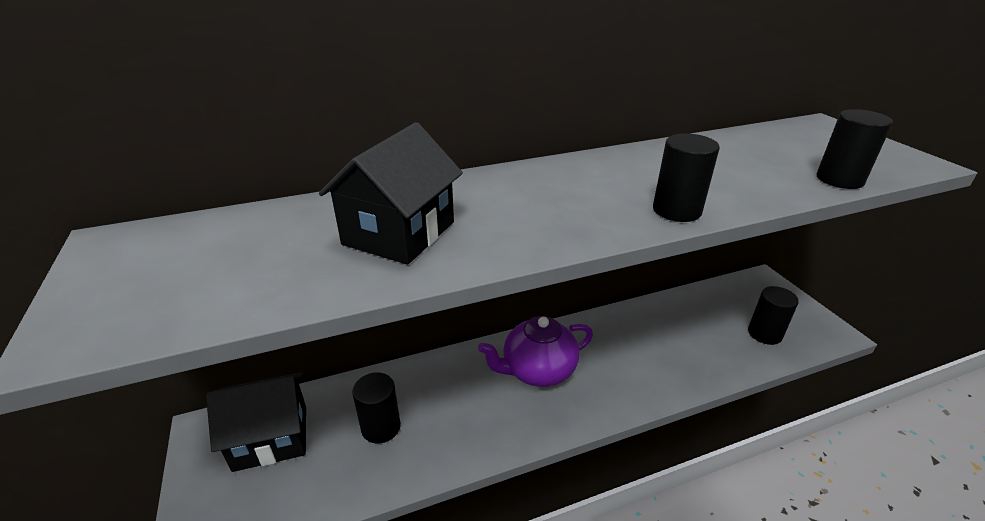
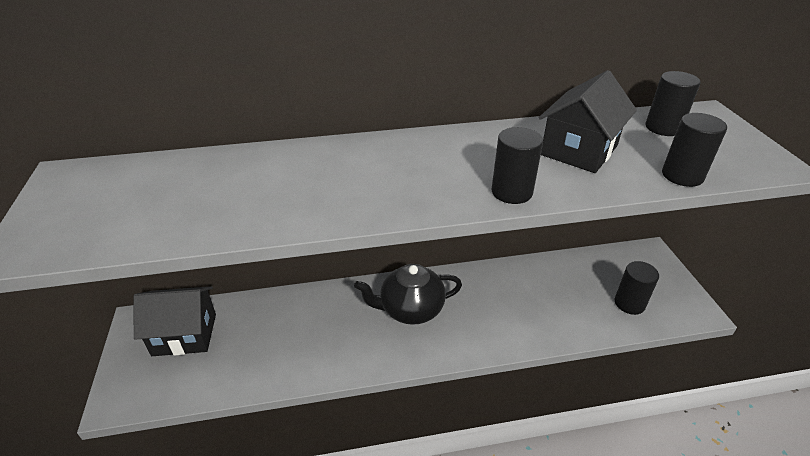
camera: 10 degrees right, 5 degrees up
black house [319,122,463,265] -> black house moved to [539,70,637,173]
black cylinder [352,372,401,444] -> black cylinder moved to [646,71,701,136]
purple teapot [478,316,593,387] -> black teapot [354,264,462,325]

